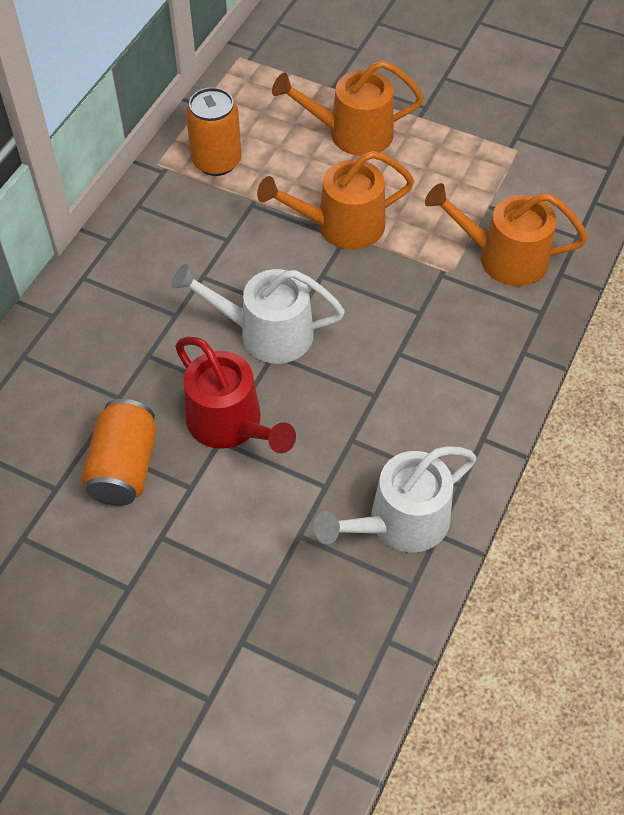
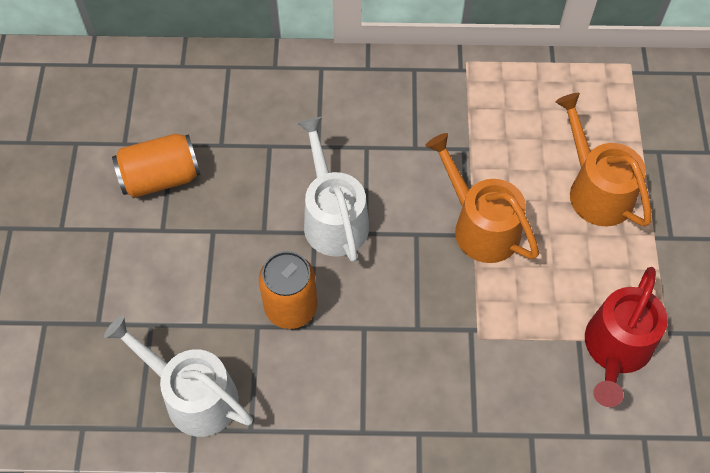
camera: 65 degrees right, 5 degrees up
red watering can [175,337,296,453] -> red watering can moved to [585,267,668,407]
orange can [186,87,242,176] -> orange can moved to [259,251,317,329]
orange watering can [425,183,588,286] -> none

